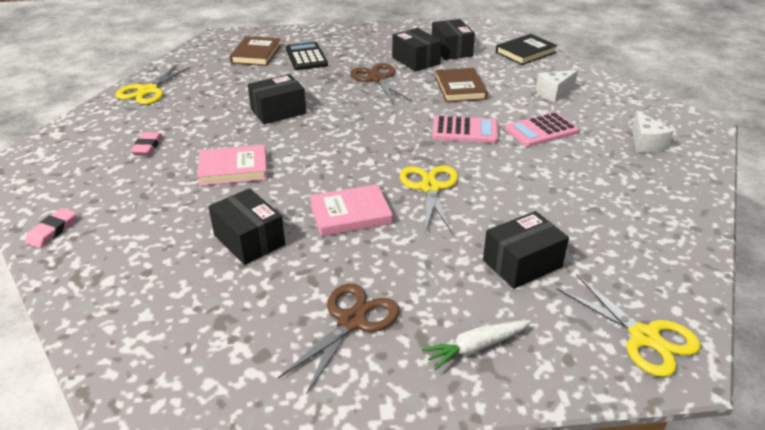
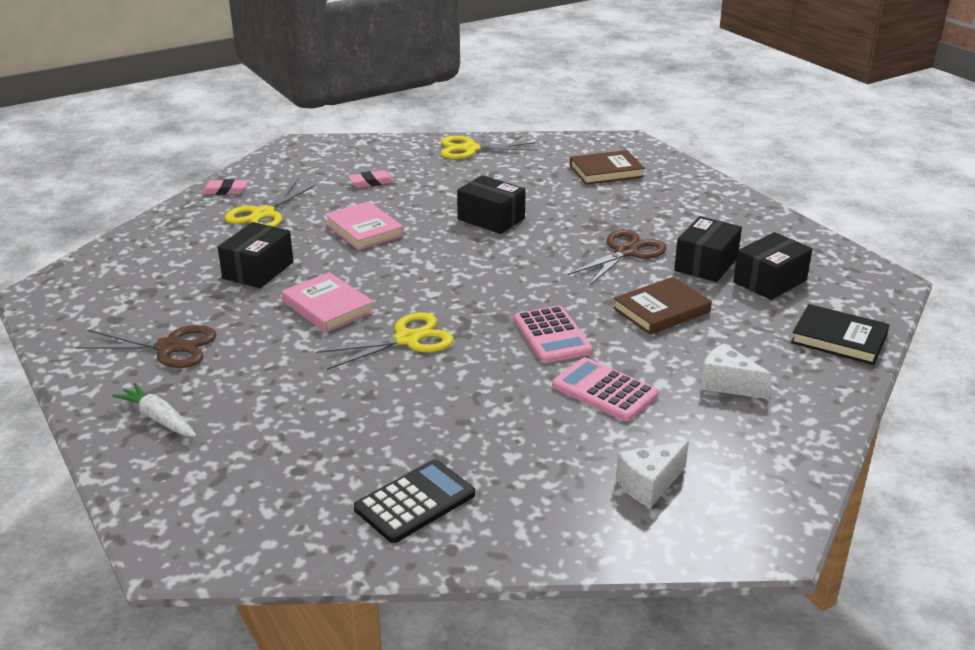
camera: 65 degrees right, 5 degrees down
black calculator [286,42,328,70] -> black calculator moved to [354,459,475,543]
black box [483,211,569,289] -> none
yellow scissors [557,274,701,377] -> yellow scissors moved to [225,182,316,227]

